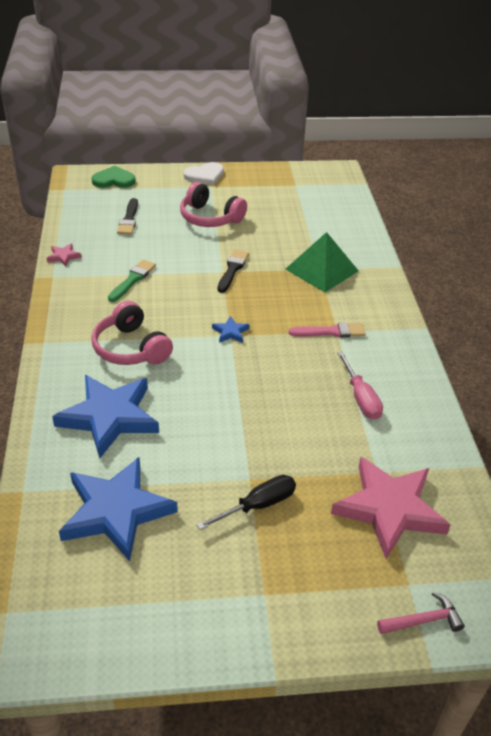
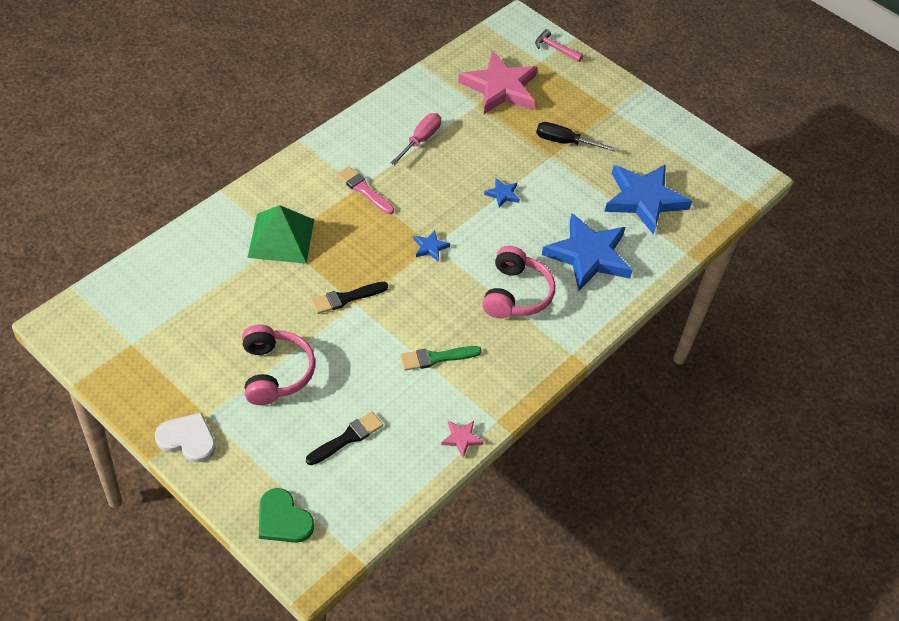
camera: 135 degrees left, 10 degrees up
none -> blue star [484,178,520,208]

